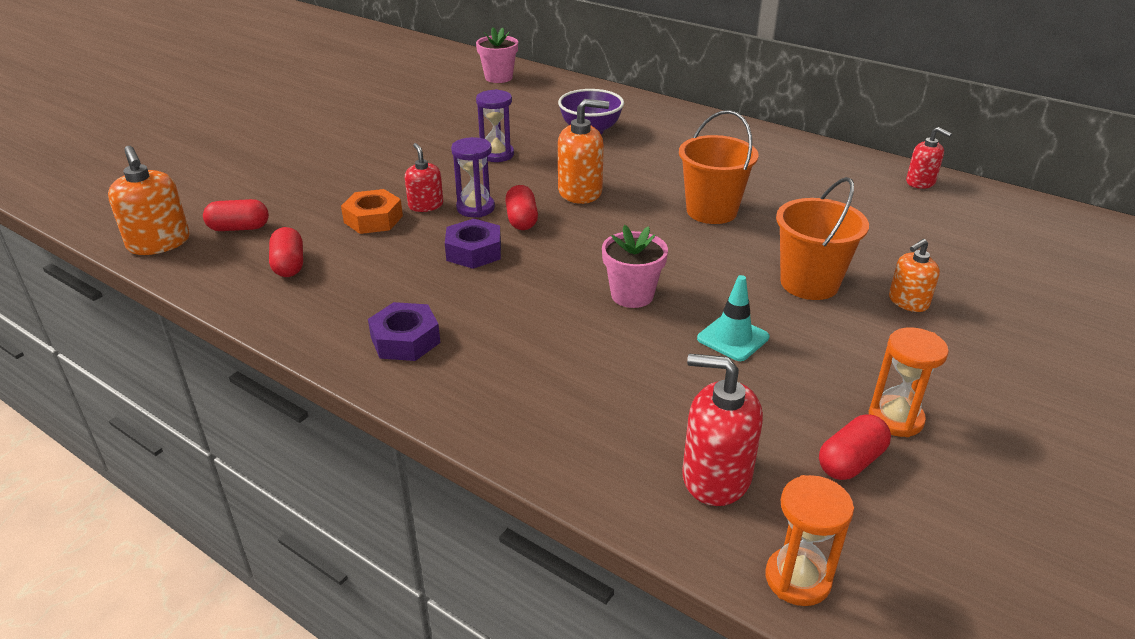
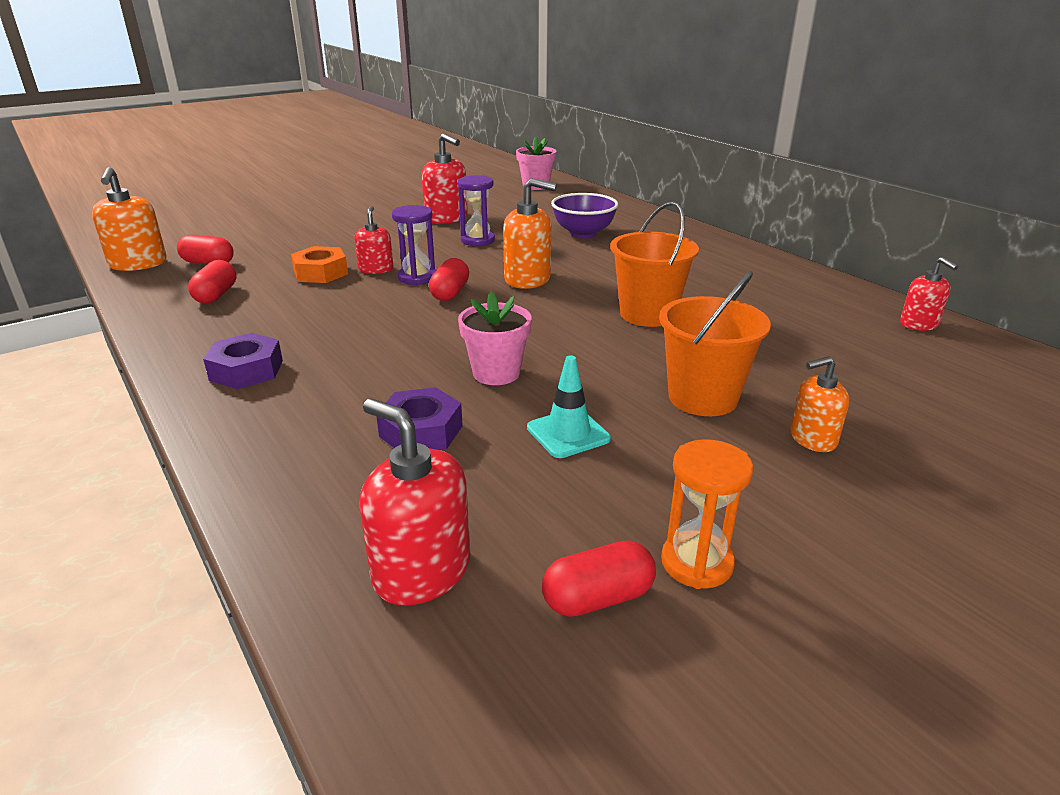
camera: 20 degrees right, 5 degrees down
purple nut [445,219,501,269] -> purple nut moved to [376,387,463,450]
orange hourglass [765,475,854,606] -> none
none -> red soap dispenser [421,133,468,224]

